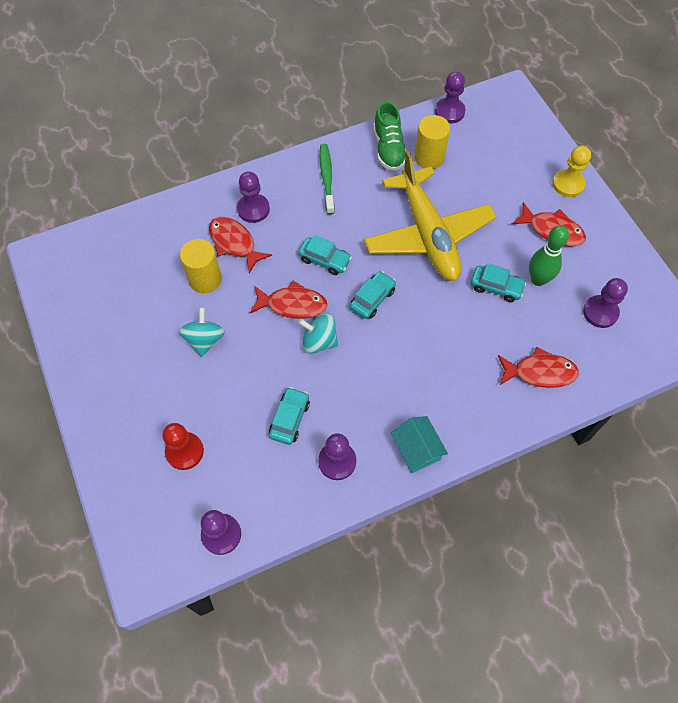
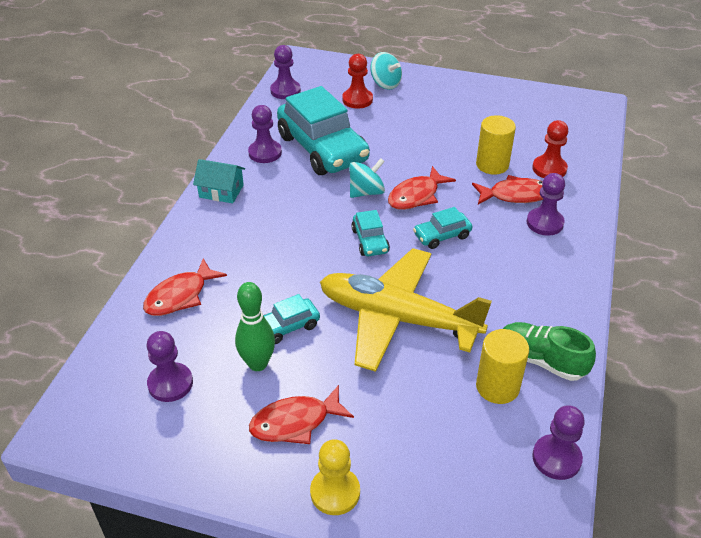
camera: 130 degrees right, 20 degrees down
turquoise spinning top [179,307,225,357] -> turquoise spinning top moved to [370,52,402,90]
turquoise car [269,387,310,445] -> turquoise car [277,86,370,175], size x2.21
green toothbrush [320,144,335,215] -> none
none -> red pawn [532,120,568,178]

